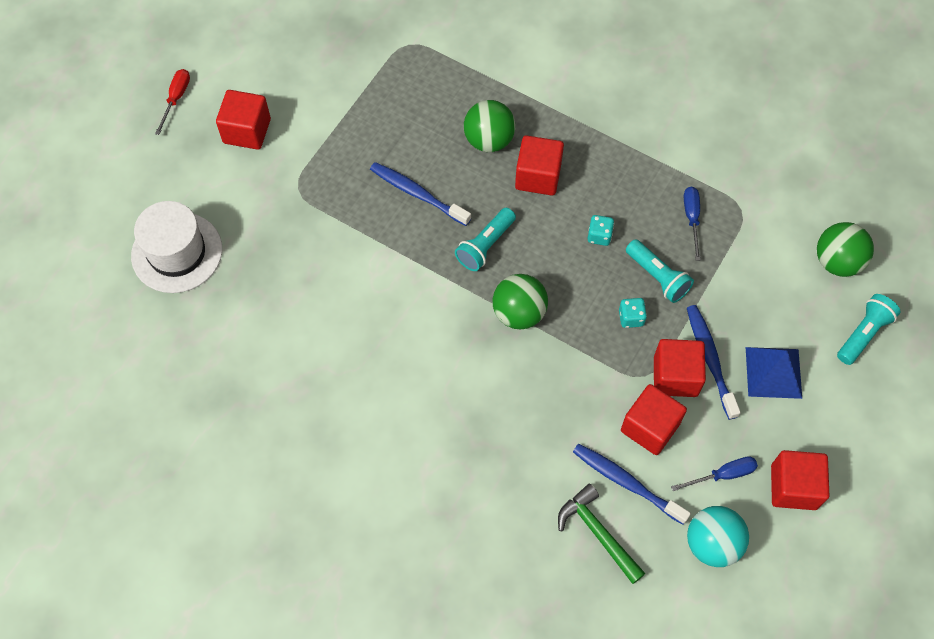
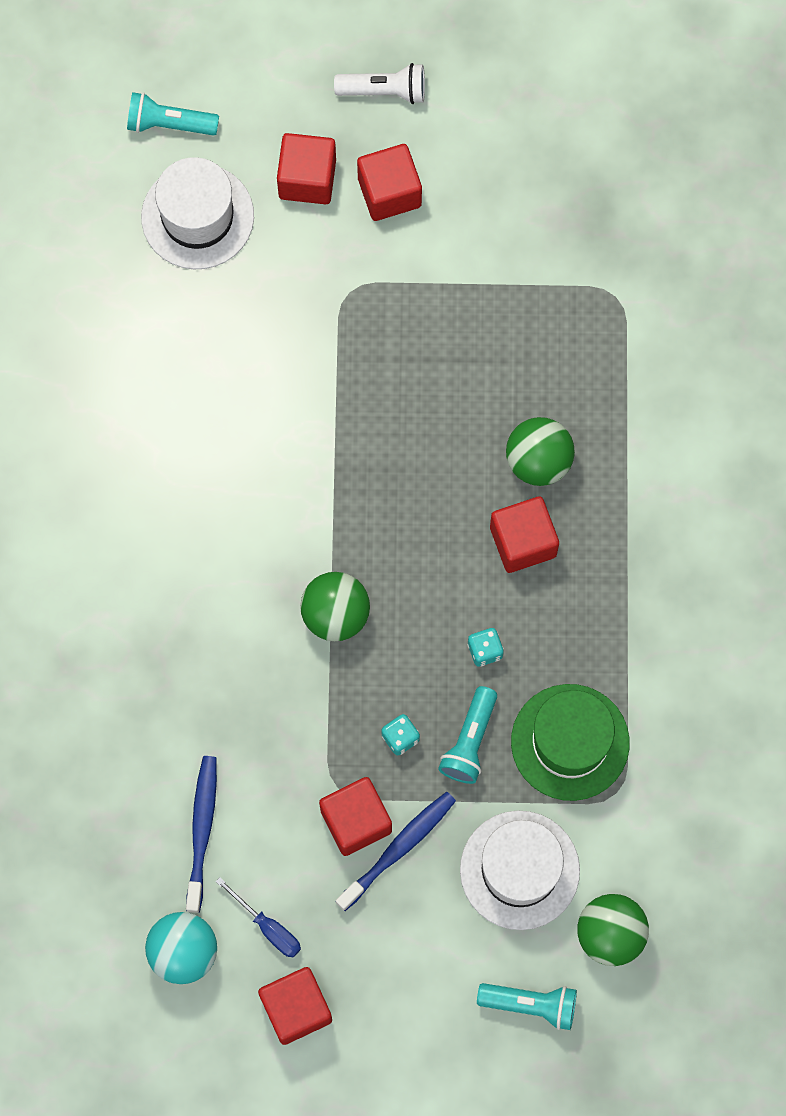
camera: 60 degrees right, 10 degrees up
red screwdriver [155,69,190,135] -> white flashlight [334,63,425,104]
blue toothbrush [370,162,471,226] -> none
turquoise flashlight [455,208,516,271] -> turquoise flashlight moved to [127,92,219,136]
green hammer [558,484,646,584] -> none
red cube [621,384,687,455] -> red cube moved to [277,133,336,204]
blue screwdriver [684,187,701,261] -> green hat [511,684,630,801]
blue pyramid [746,347,802,399] -> none
none -> white hat [460,810,580,930]

